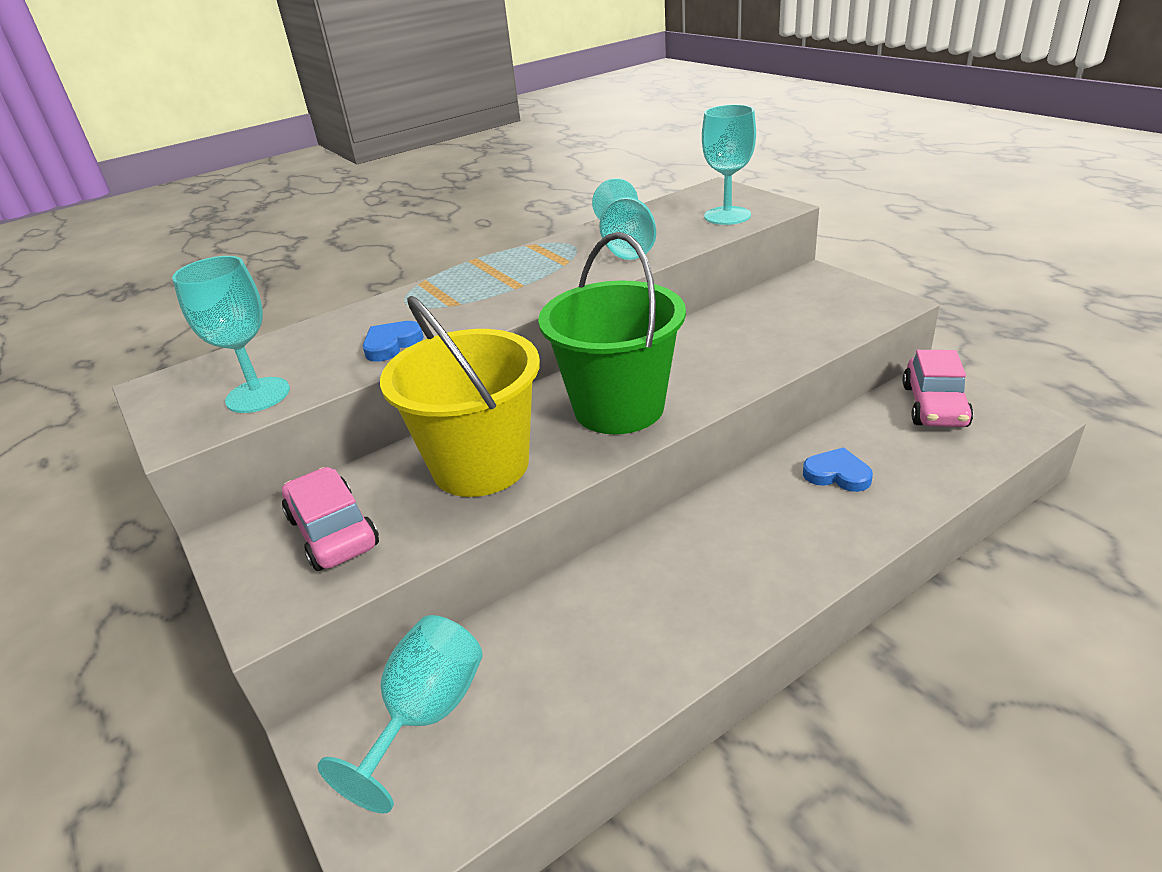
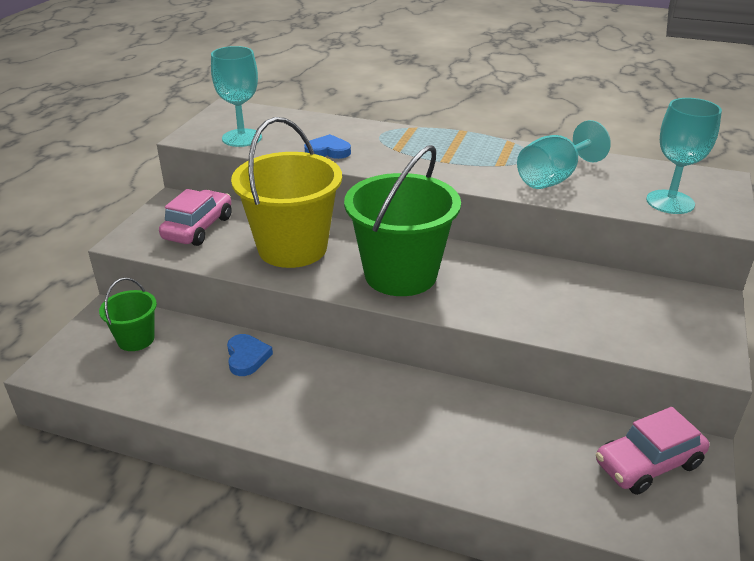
camera: 50 degrees right, 0 degrees up
turquoise goblet [317,615,482,814] -> green bucket [99,278,157,351]
blue heart [803,447,873,492] -> blue heart moved to [227,334,273,376]

